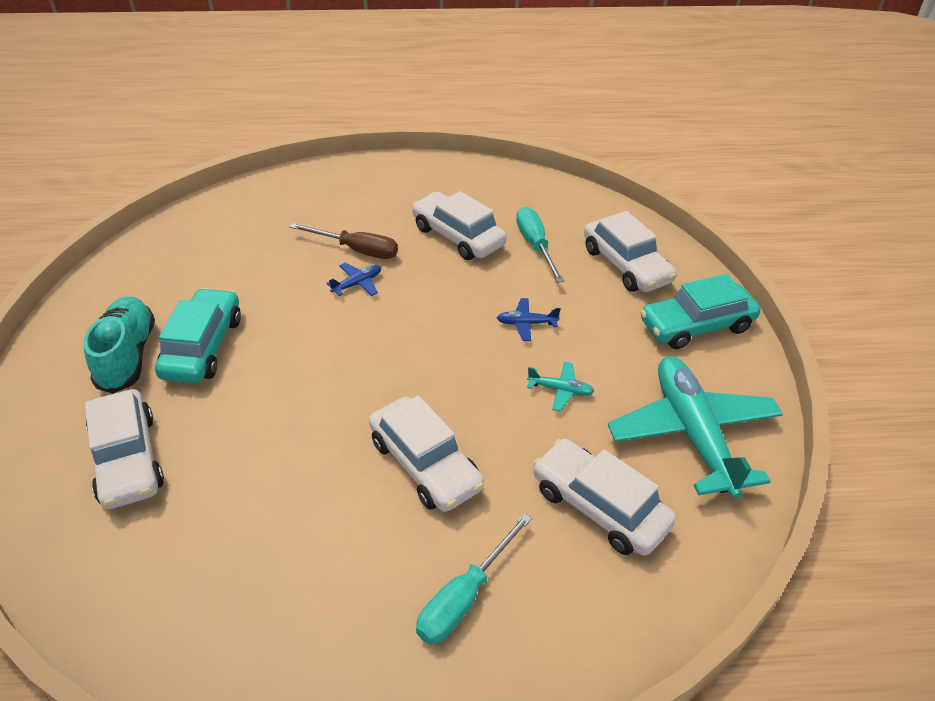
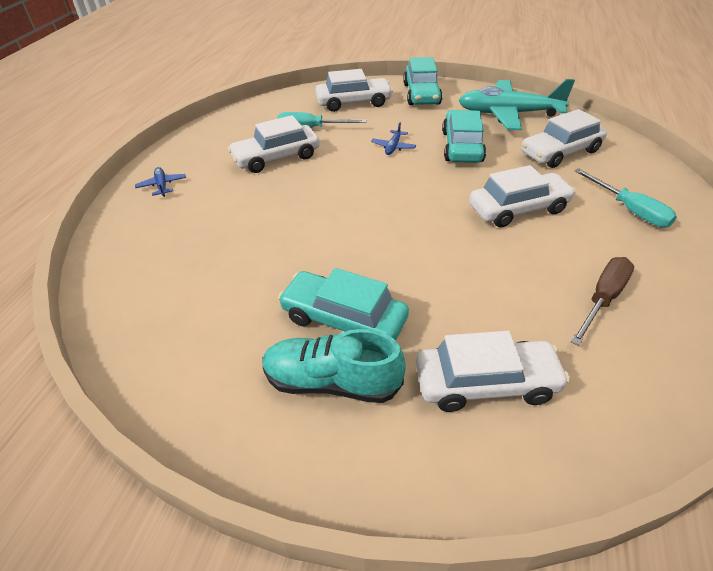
camera: 70 degrees left, 0 degrees up
brown screwdriver [290,223,398,259] -> brown screwdriver moved to [571,257,634,346]
blue plane [327,263,381,296] -> blue plane moved to [135,167,186,197]
turquoise plane [527,362,594,412] -> turquoise car [442,110,486,163]

